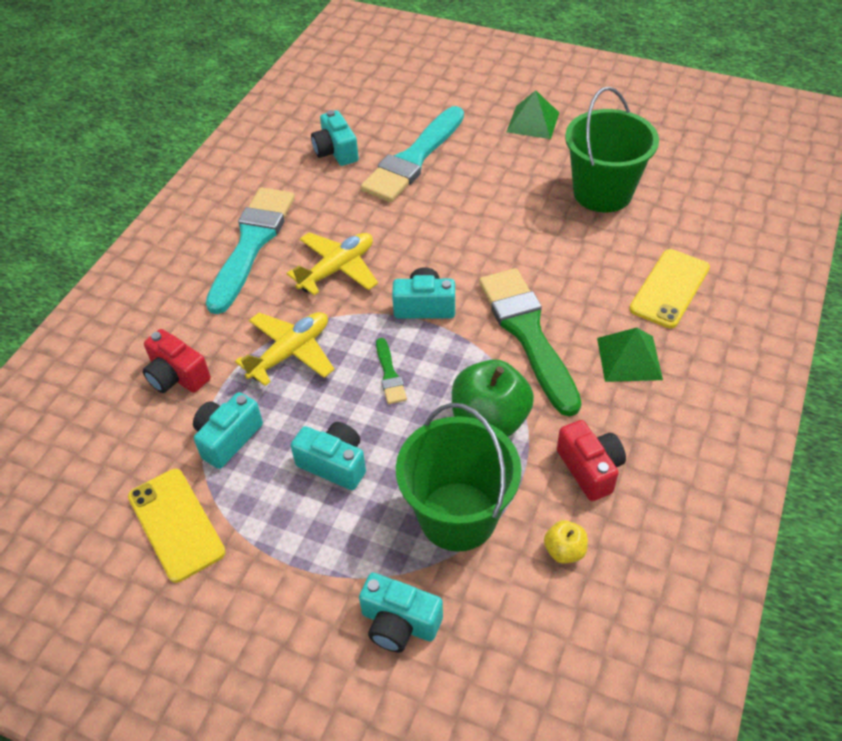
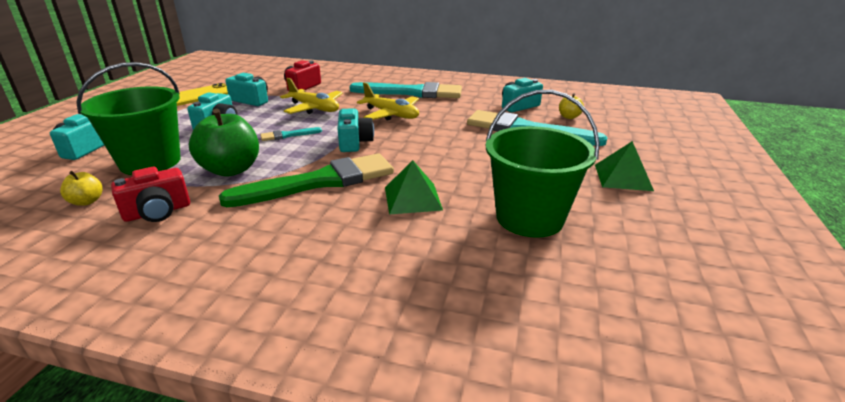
camera: 80 degrees right, 20 degrees down
green brush [376,338,407,404] -> turquoise brush [260,127,322,141]
green pyramid [597,328,663,382] -> green pyramid moved to [385,160,443,215]
yellow phone [629,249,710,328] -> none
none -> yellow apple [559,93,584,119]

